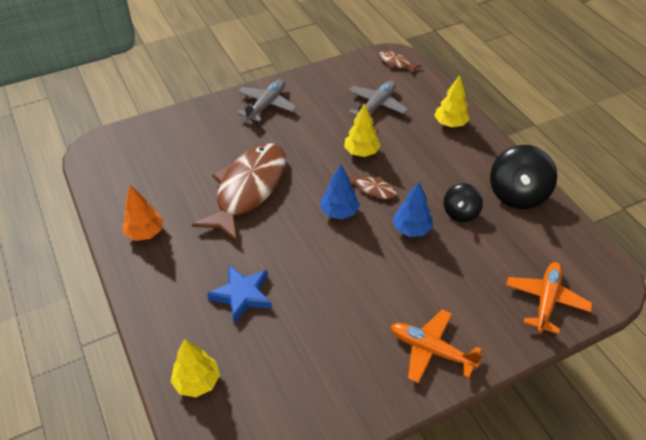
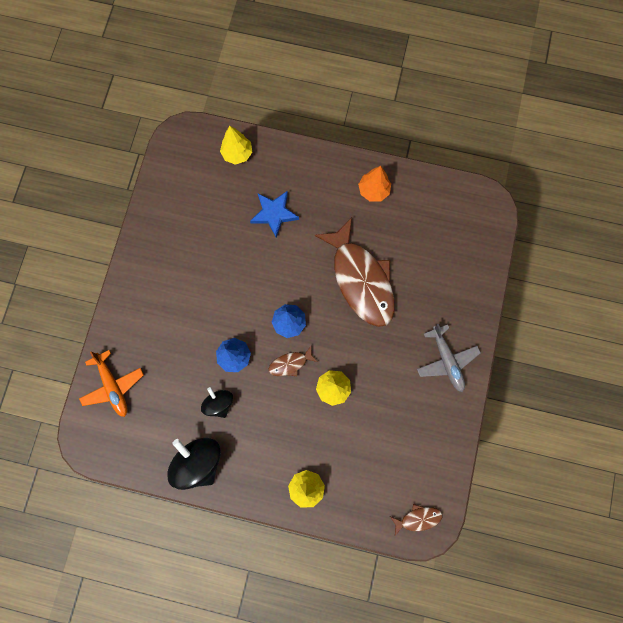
camera: 130 degrees right, 30 degrees up
grey plane [348,81,408,121] -> none
orange plane [391,309,483,383] -> none

